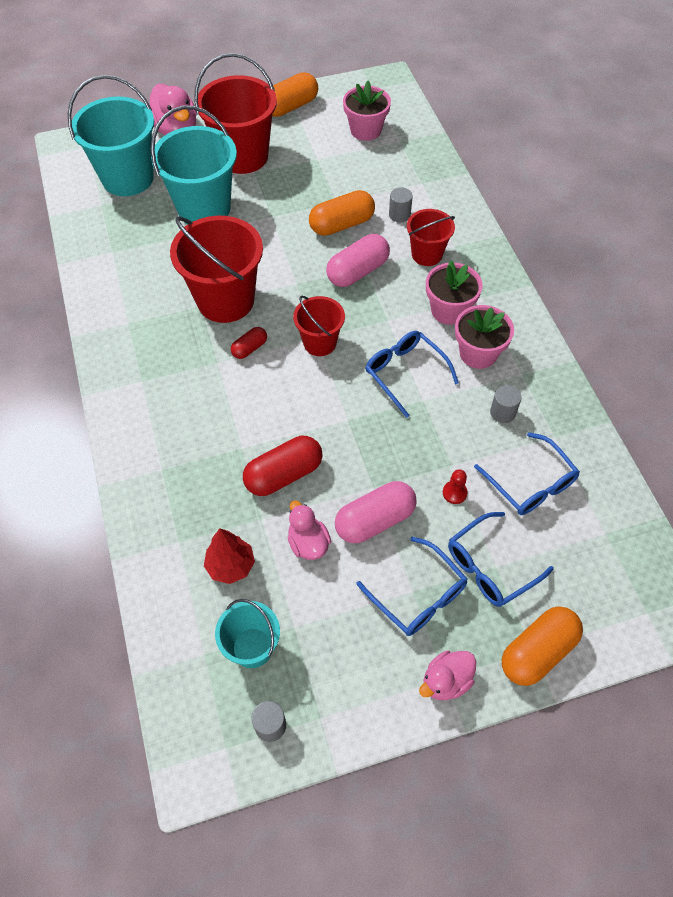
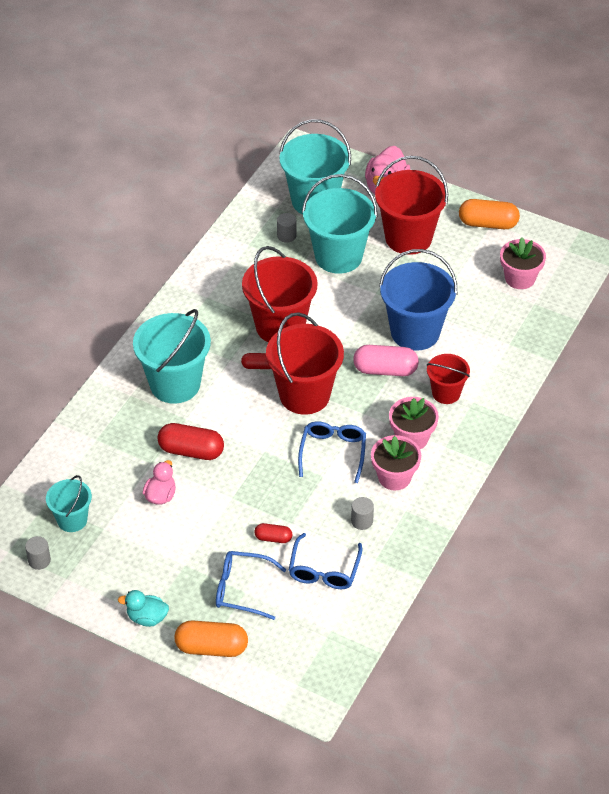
camera: 45 degrees right, 10 degrees down
red tree [204,529,255,584] -> none
red bucket [293,296,345,356] -> red bucket [266,312,344,415], size x1.79
orange capsule [309,190,375,236] -> blue bucket [379,249,457,351]
pink capsule [335,481,417,543] -> none
blue glasses [356,537,467,636] -> none
grey cylinder [389,187,413,222] -> grey cylinder moved to [277,213,296,243]
pink duck [419,650,476,700] -> turquoise duck [118,590,169,627]
red pawn [443,469,468,504] -> red capsule [254,523,292,543]
none -> turquoise bucket [133,309,211,404]

